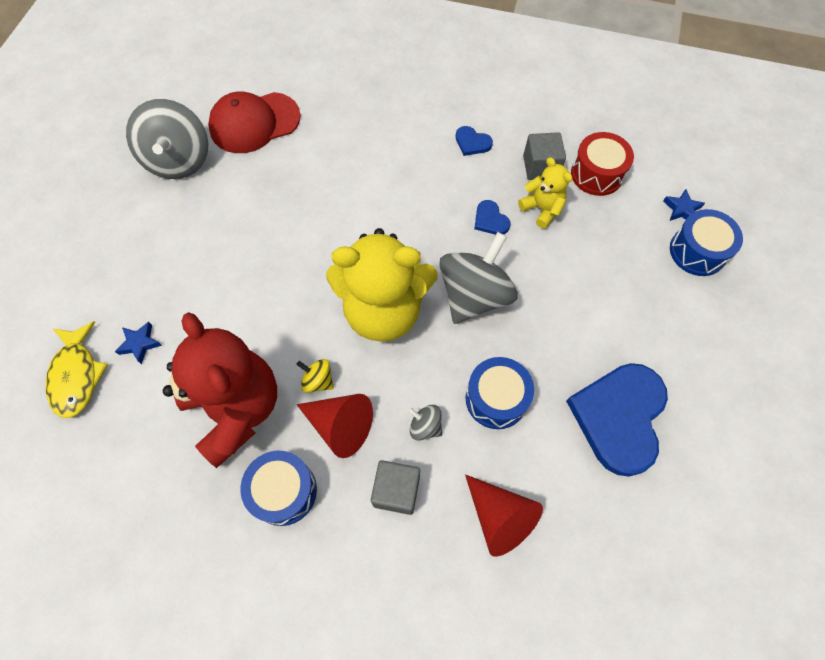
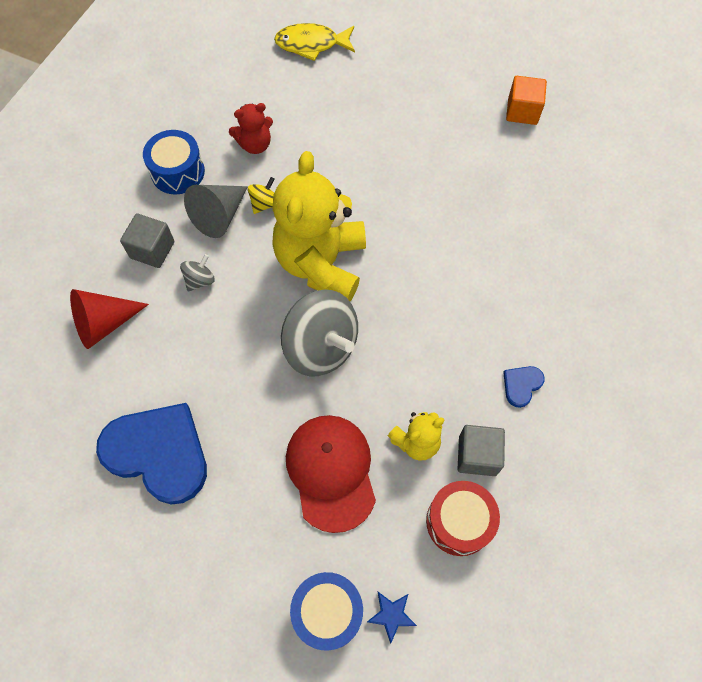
camera: 100 degrees right, 0 degrees up
blue star [115,322,162,364] -> none
grey spinning top [126,99,208,179] -> orange cube [506,76,547,125]
red teddy bear [163,312,277,468] -> red teddy bear [229,103,273,154], size x0.48
red cap [208,91,301,153] -> red cap moved to [286,415,376,533]
red cone [297,394,373,458] -> grey cone [184,185,248,238]
blue drum [465,357,534,429] -> none
blue heart [474,200,511,235] -> none

